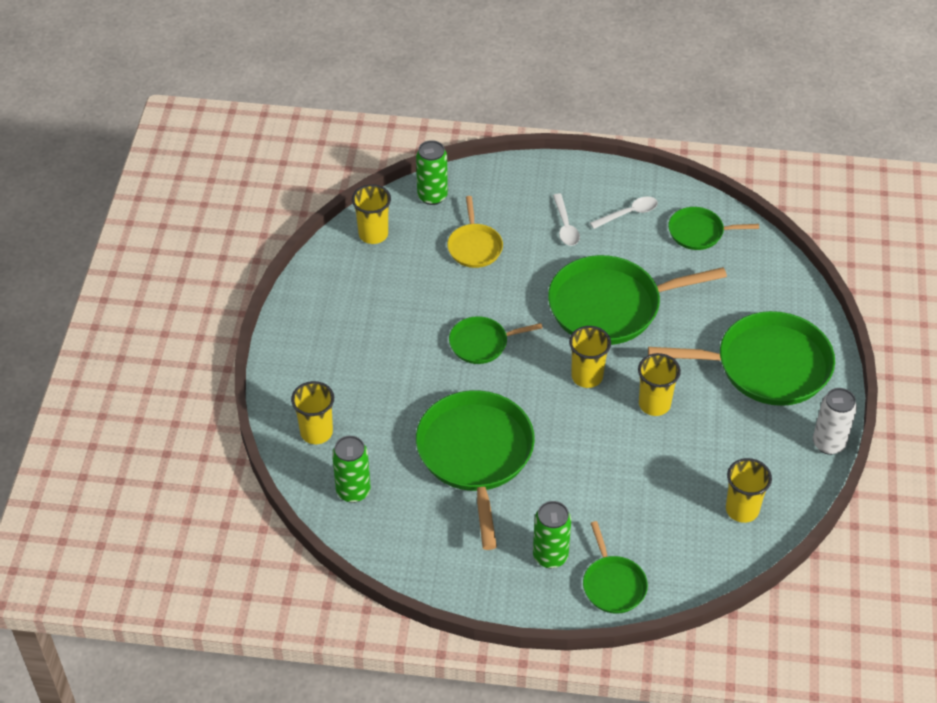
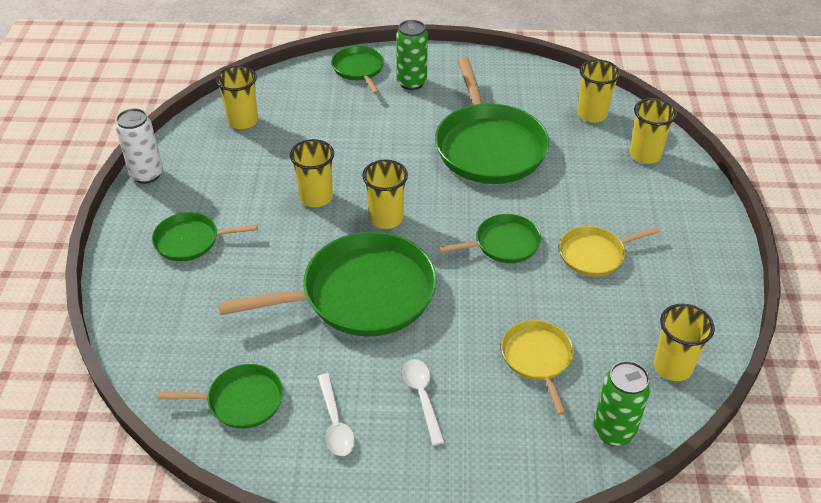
camera: 175 degrees right, 5 degrees down
green can [332,436,371,503] -> yellow cup [577,59,620,123]
white spoon [590,197,658,229] -> white spoon turned 75 degrees counterclockwise [318,373,355,456]
green pan [648,311,835,406] -> green pan [152,212,258,261], size x0.51
none -> yellow pan [559,226,660,277]

